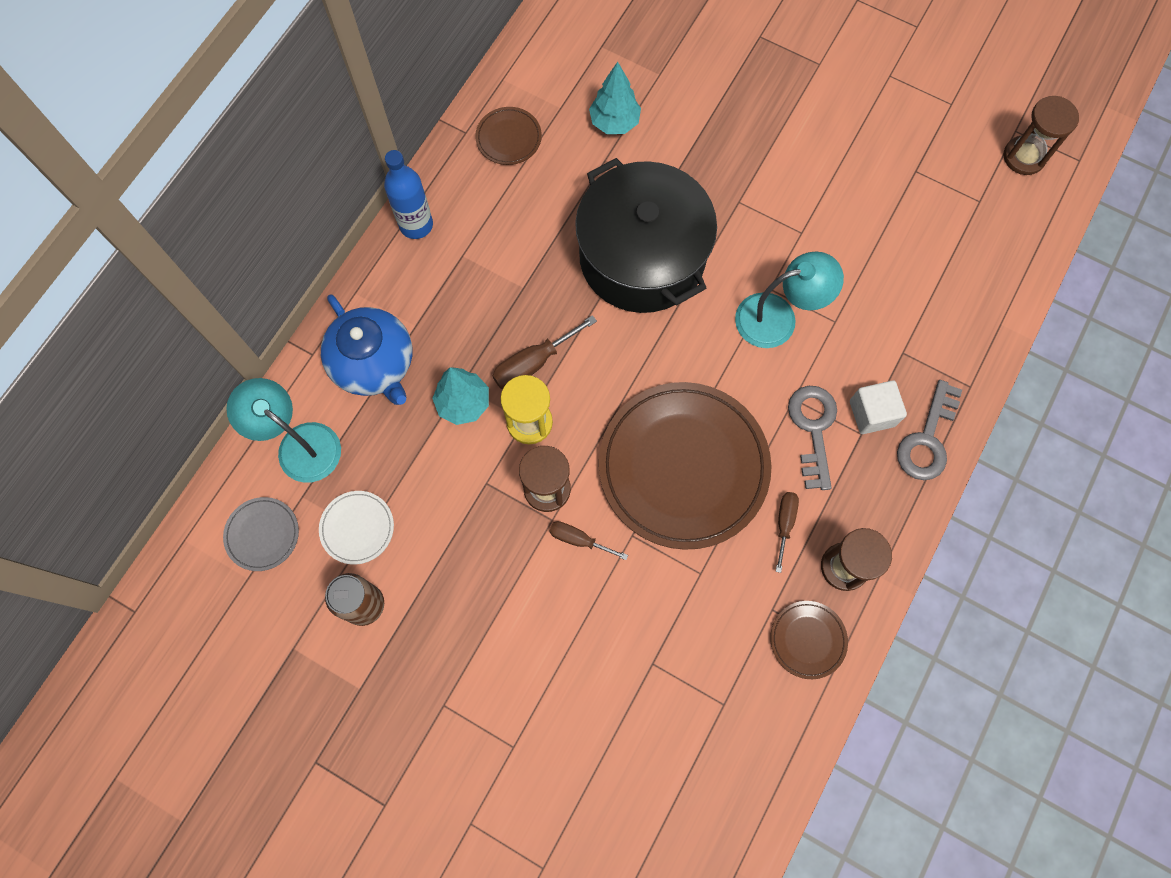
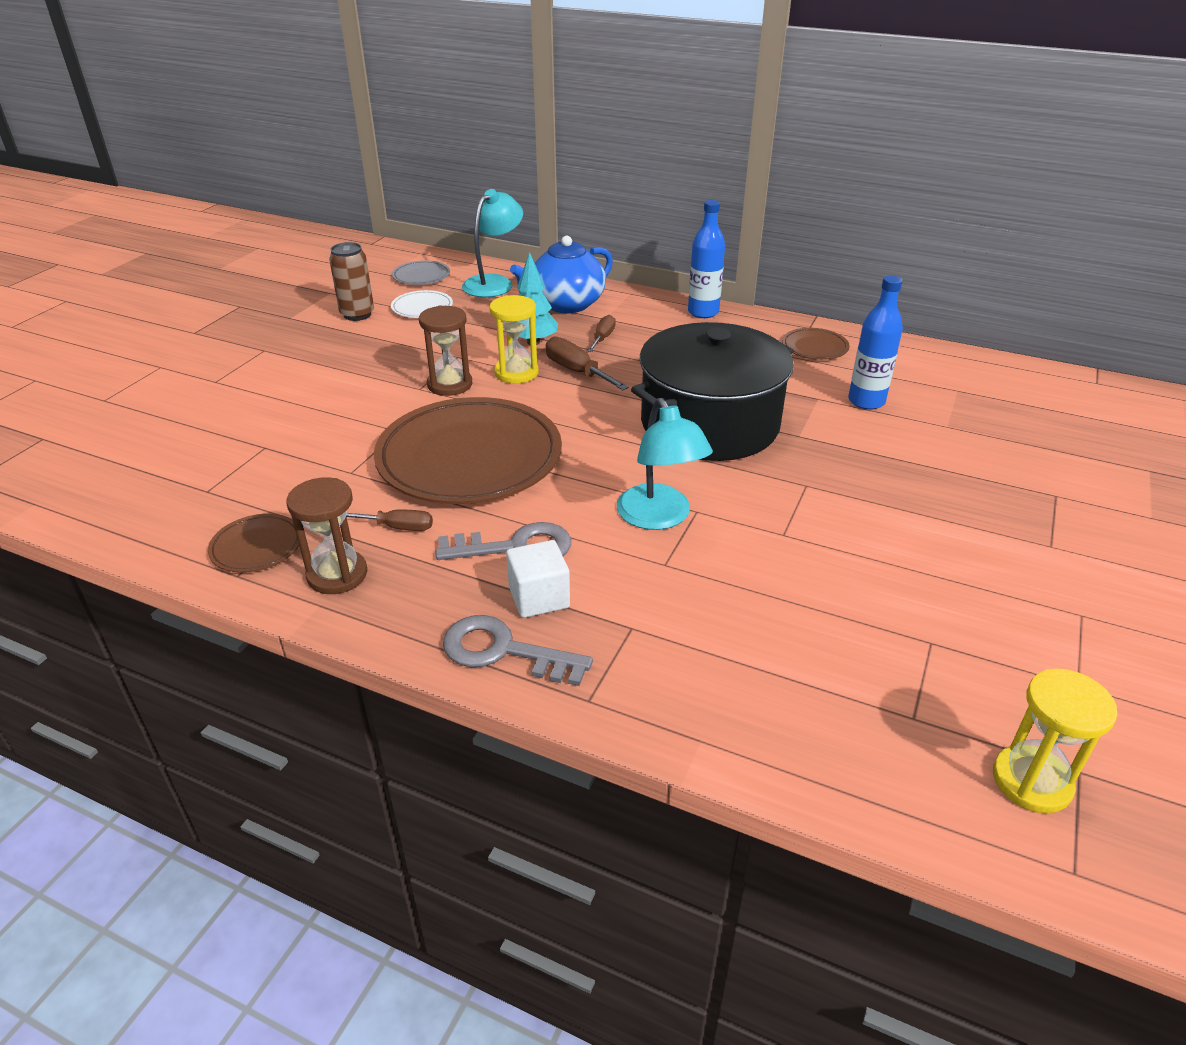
camera: 85 degrees right, 35 degrees down
brown screwdriver [549,521,628,560] -> brown screwdriver moved to [587,315,616,352]
turquoise tree [589,62,641,134] -> blue bottle [848,275,903,410]
brown hourglass [1004,96,1079,175] -> yellow hourglass [993,669,1117,813]

